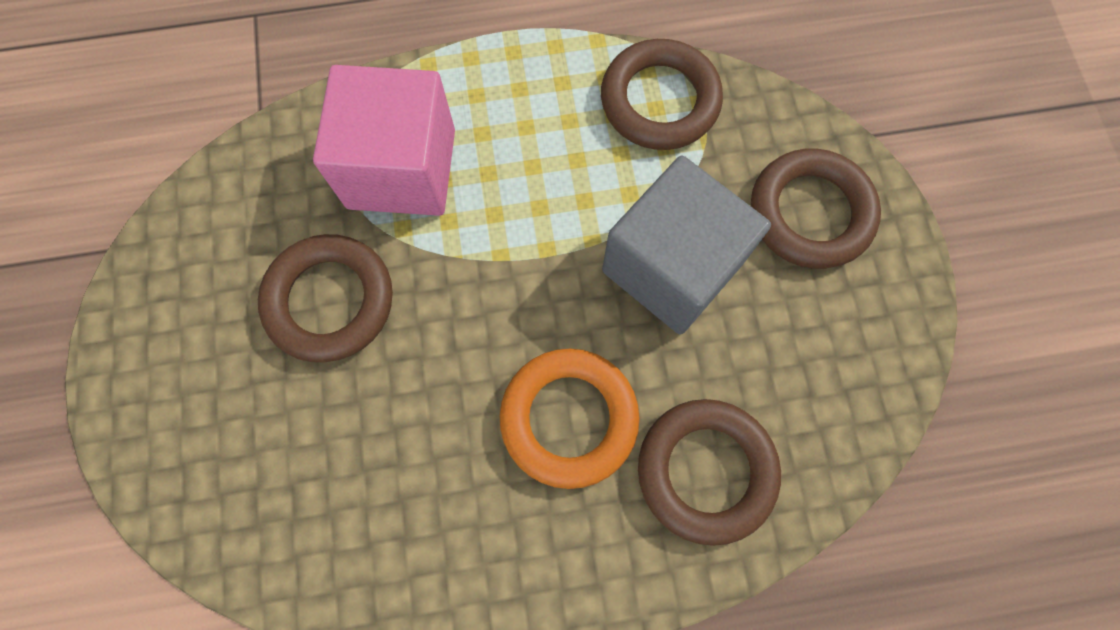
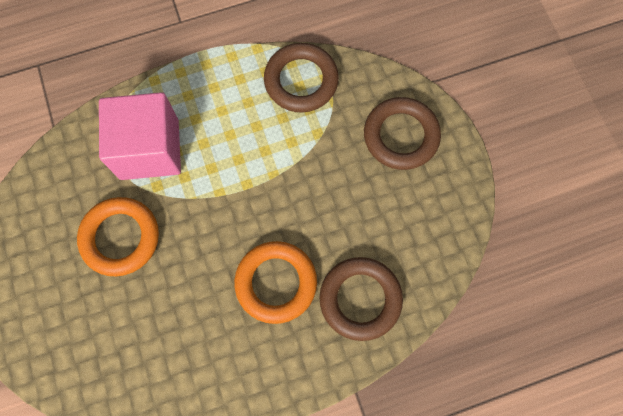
camera: 10 degrees left, 0 degrees up
brown ring [258,234,393,363] -> orange ring [77,197,159,276]
grey cube [602,155,771,335] -> none

